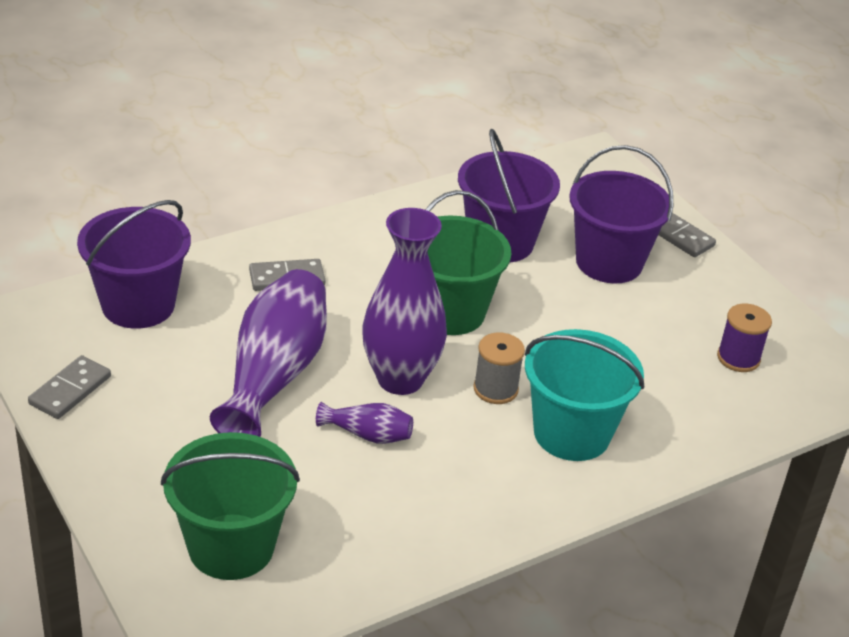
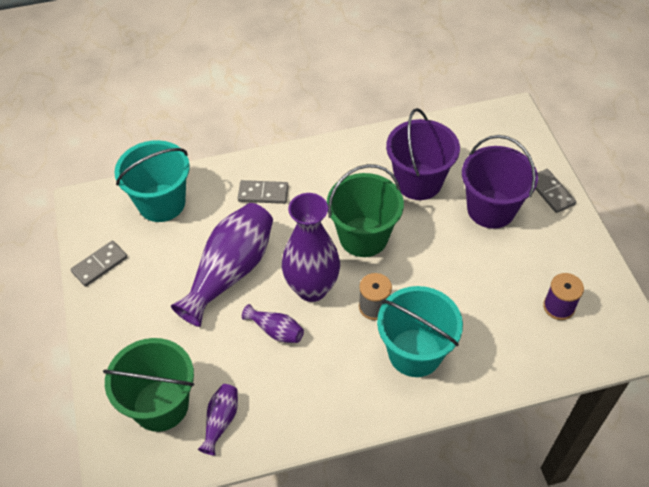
camera: 20 degrees right, 15 degrees up
purple bucket [77,200,191,329] -> turquoise bucket [114,140,190,222]
none -> purple vase [198,384,238,456]

